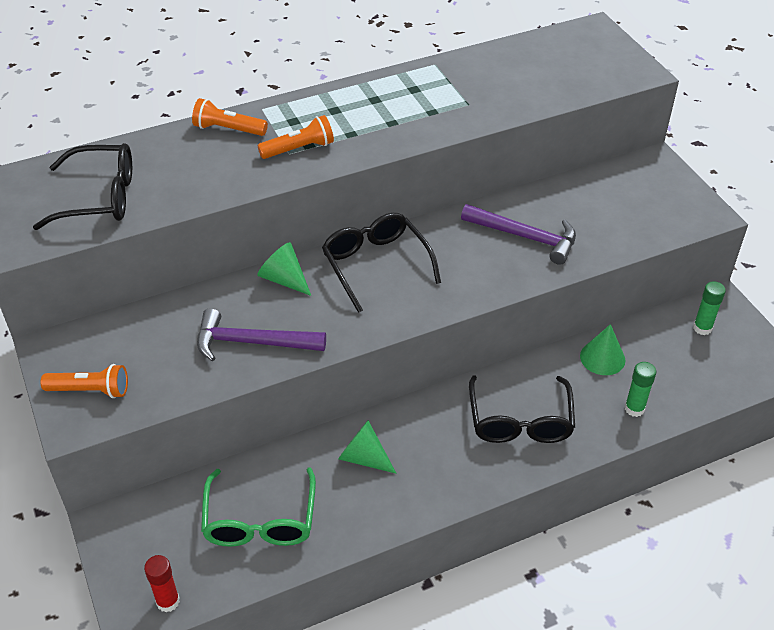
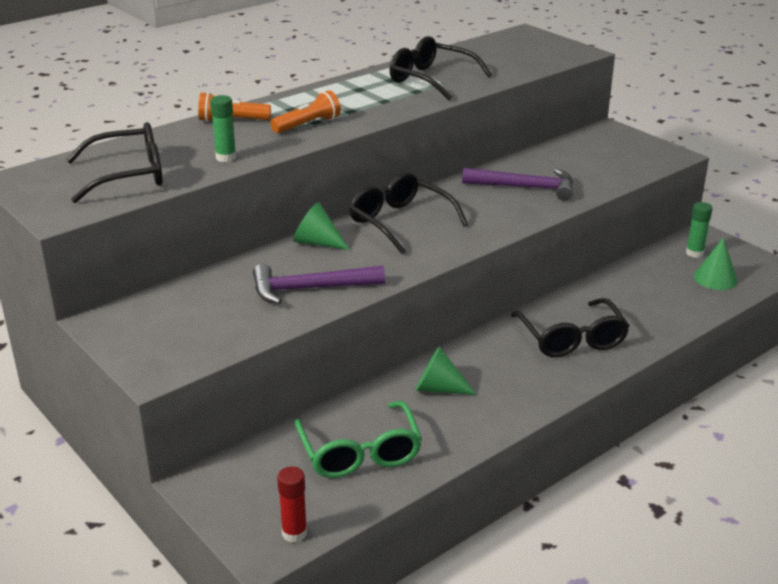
camera: 15 degrees left, 15 degrees down
orange flashlight [41,364,128,398] -> none
green cone [580,324,625,375] -> green cone moved to [694,237,737,290]
green glue stick [625,362,656,417] -> green glue stick moved to [210,95,236,162]
none -> black glasses [389,36,492,101]

